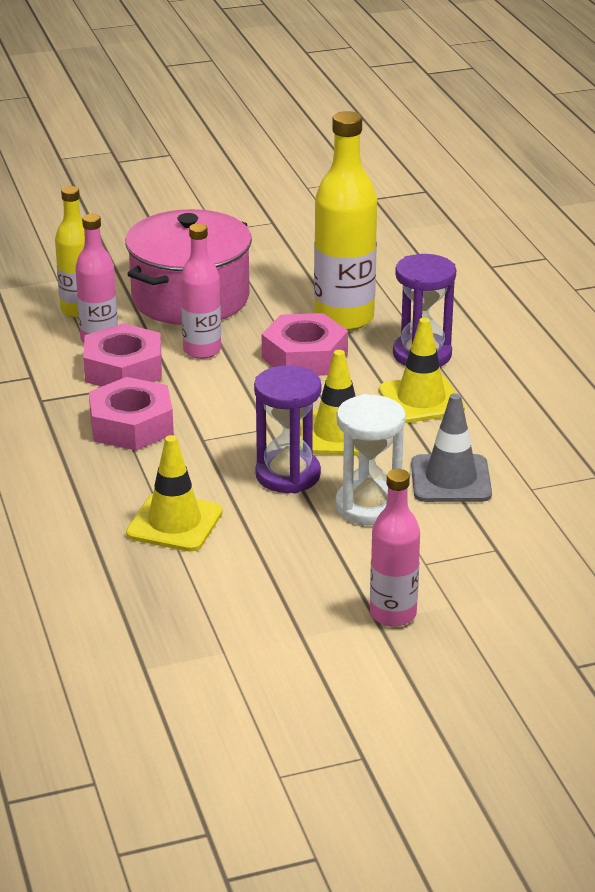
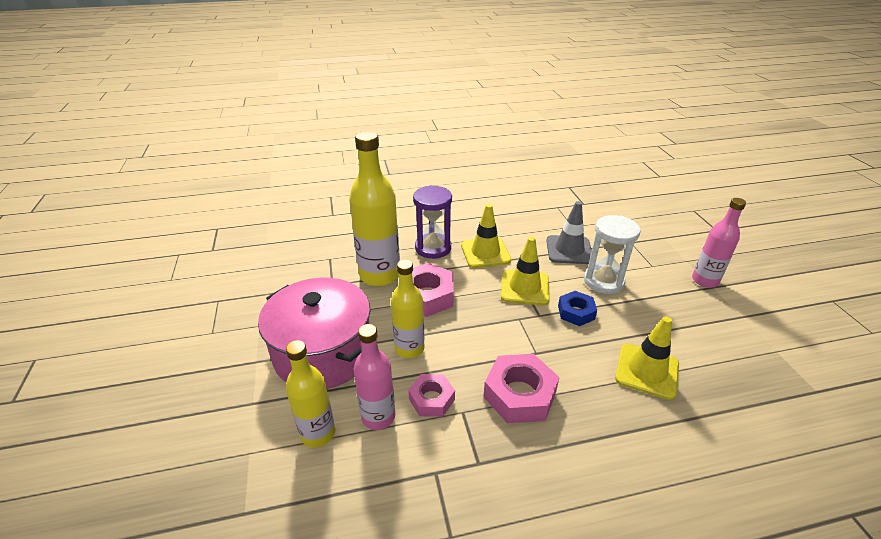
camera: 85 degrees left, 5 degrees up
pink nut [83,323,162,387] -> pink nut [408,374,455,417], size x0.62
pink bottle [180,223,221,359] -> yellow bottle [391,260,424,358]
purple hourglass [254,365,321,493] -> blue nut [558,291,597,326]

